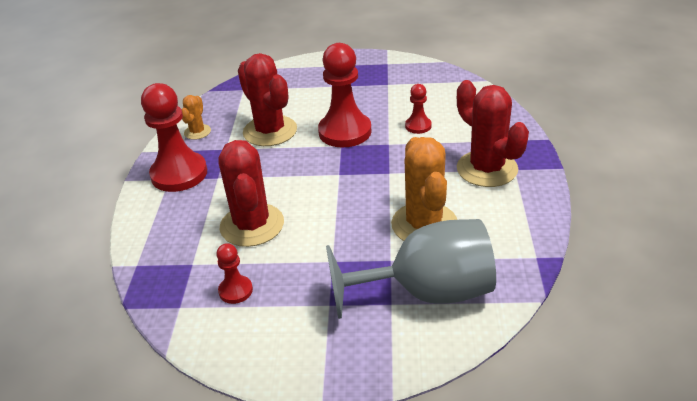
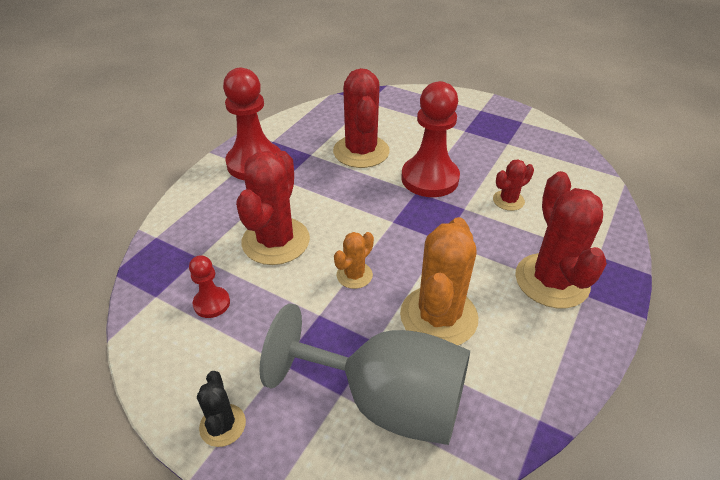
camera: 25 degrees right, 5 degrees up
orange cactus [182,95,211,140] -> orange cactus moved to [334,232,374,289]
red pawn [405,84,432,134] -> red cactus [493,160,534,211]
none -> black cactus [197,371,246,447]

